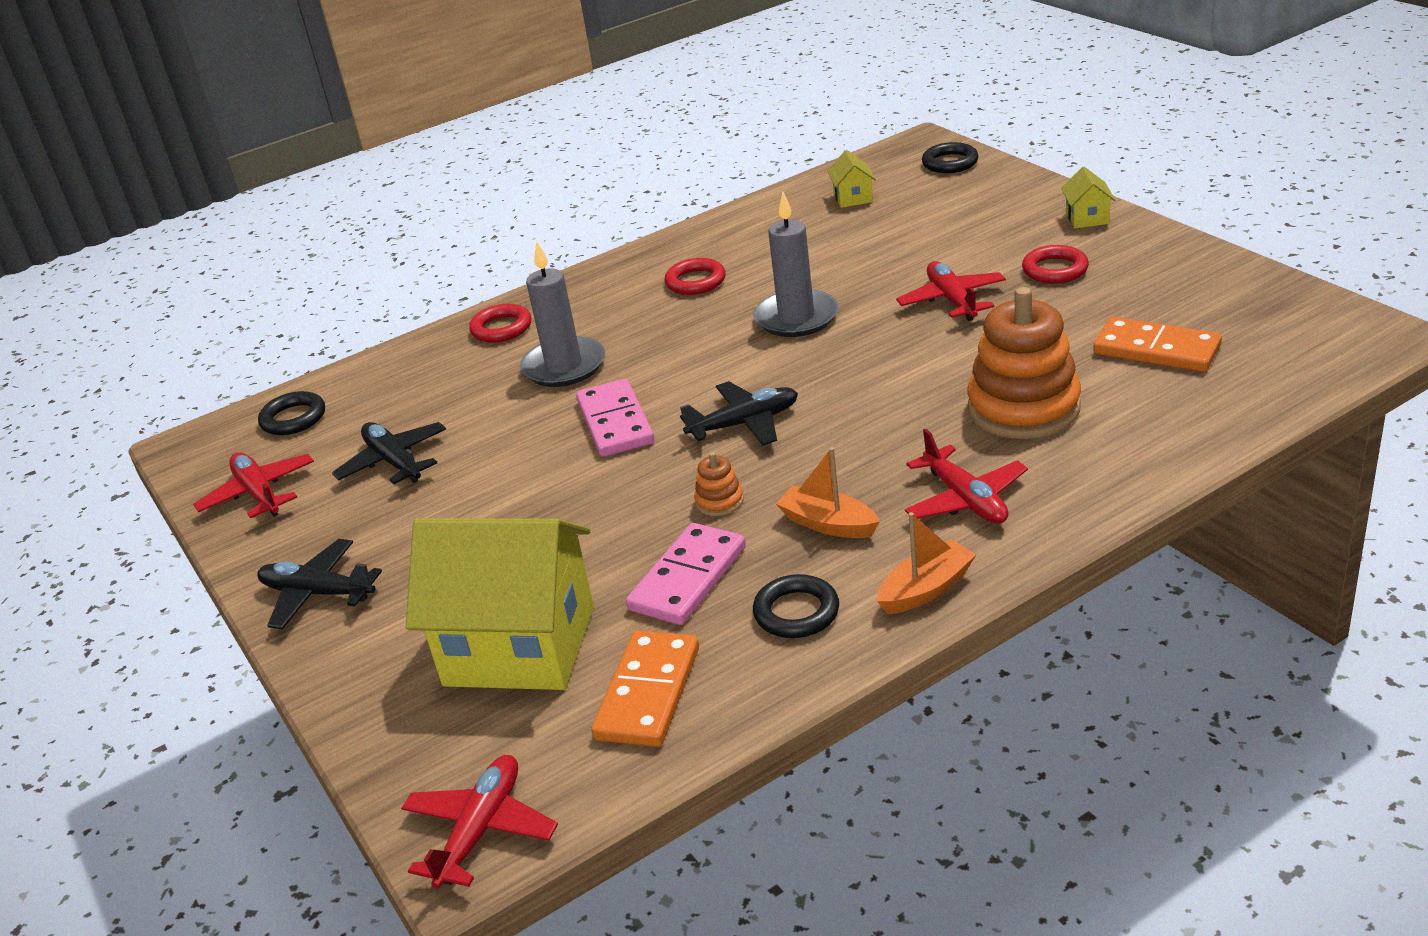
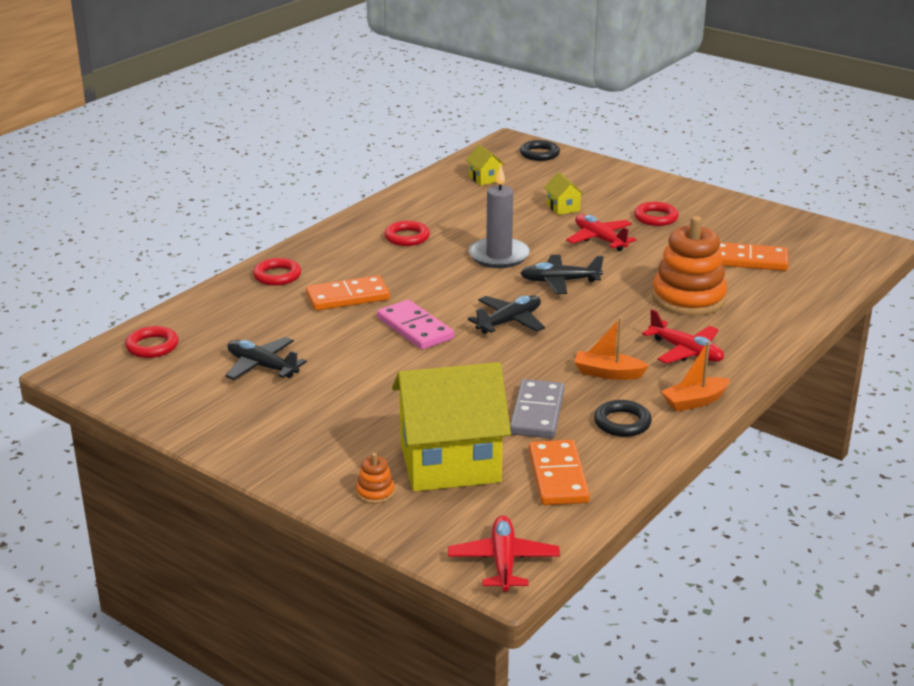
camera: 25 degrees left, 5 degrees down
red plane [193,452,314,518] -> none
black plane [257,539,382,629] -> black plane moved to [520,255,604,294]
black ring [258,391,325,435] -> red ring [125,326,179,358]
grey candle [520,241,605,387] -> orange domino [306,275,390,311]
pink domino [626,523,746,625] -> grey domino [510,379,564,438]
orange stacking toy [694,452,744,516] -> orange stacking toy moved to [356,453,395,504]
orange boat [877,512,976,614] -> orange boat turned 150 degrees counterclockwise [661,341,730,412]
yellow house [1061,167,1115,228] -> yellow house moved to [544,172,584,215]

